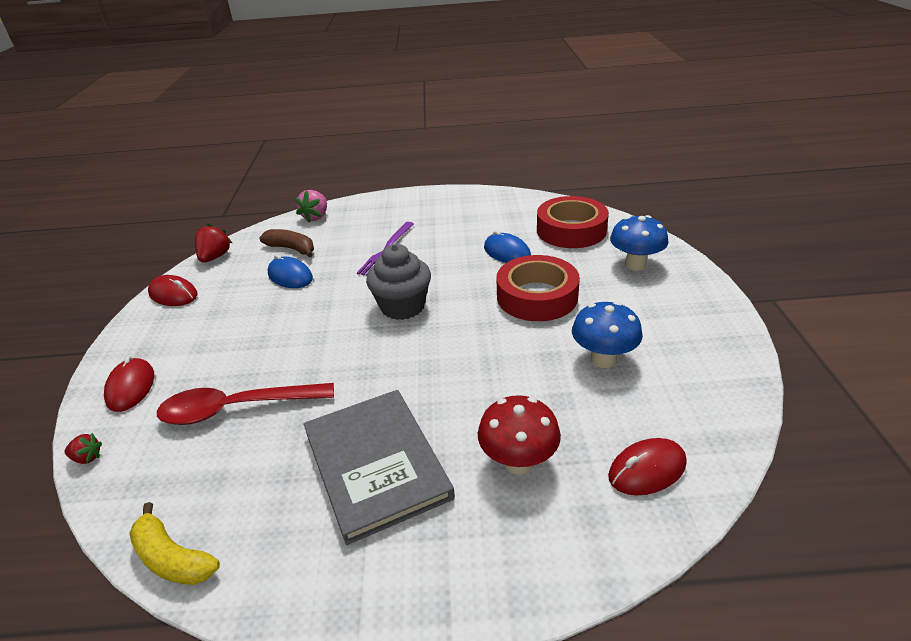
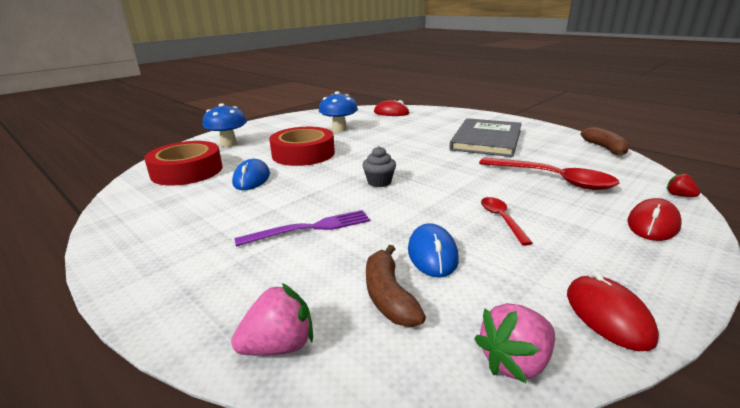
camera: 135 degrees left, 10 degrees down
yellow banana [129,502,220,585] -> brown banana [581,127,630,156]
red strawberry [195,224,232,263] -> pink strawberry [474,303,555,383]
grey cupcake [366,244,431,320] -> grey cupcake [362,146,396,187], size x0.57
red mushroom [478,395,561,474] -> none
none -> red spoon [481,197,533,246]

